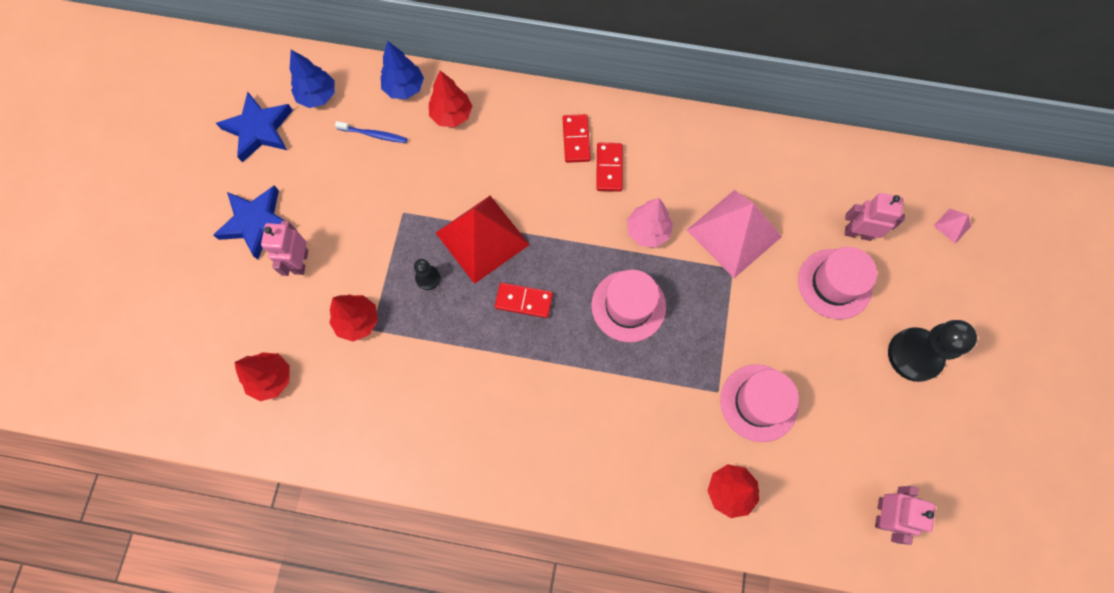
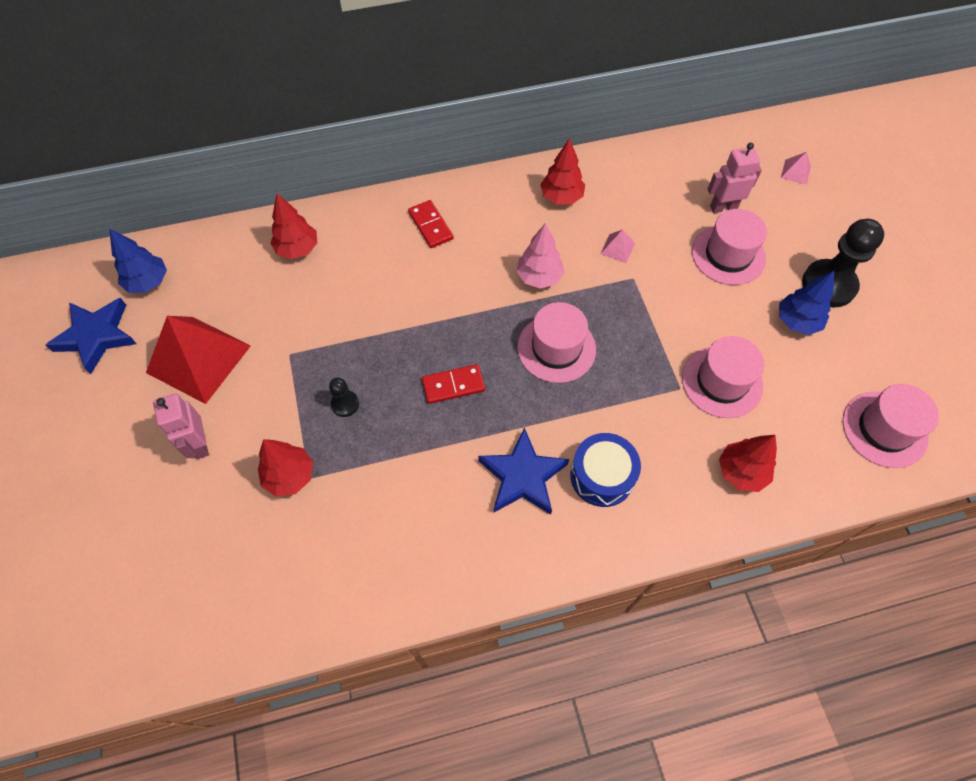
camera: 25 degrees left, 10 degrees down
blue star [213,186,285,260] -> blue star moved to [478,427,569,515]
red tree [234,352,290,401] -> red tree moved to [540,138,585,204]
blue toothbrush [335,121,407,143] -> none
blue tree [381,41,424,99] -> blue tree moved to [779,271,834,335]
red pyramid [436,196,530,284] -> red pyramid moved to [146,316,251,404]
red domino [596,143,623,192] -> none
pink pyramid [687,190,782,278] -> pink pyramid [601,229,635,263], size x0.40
pink robot [875,486,936,545] -> pink hat [842,384,939,468]
none -> blue drum [570,433,641,507]

